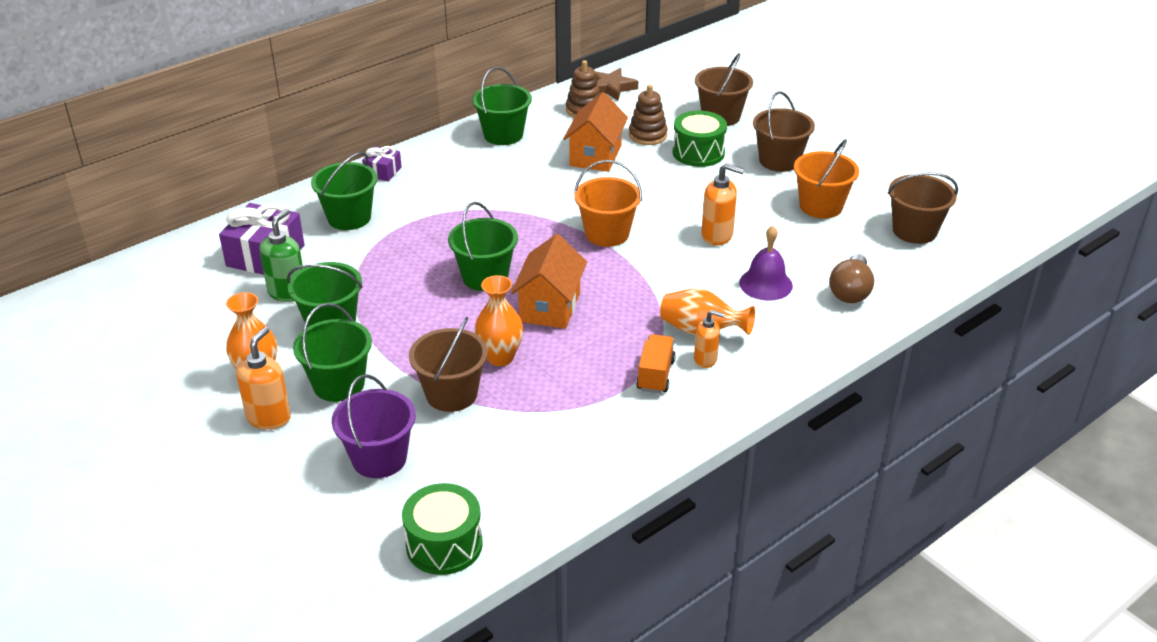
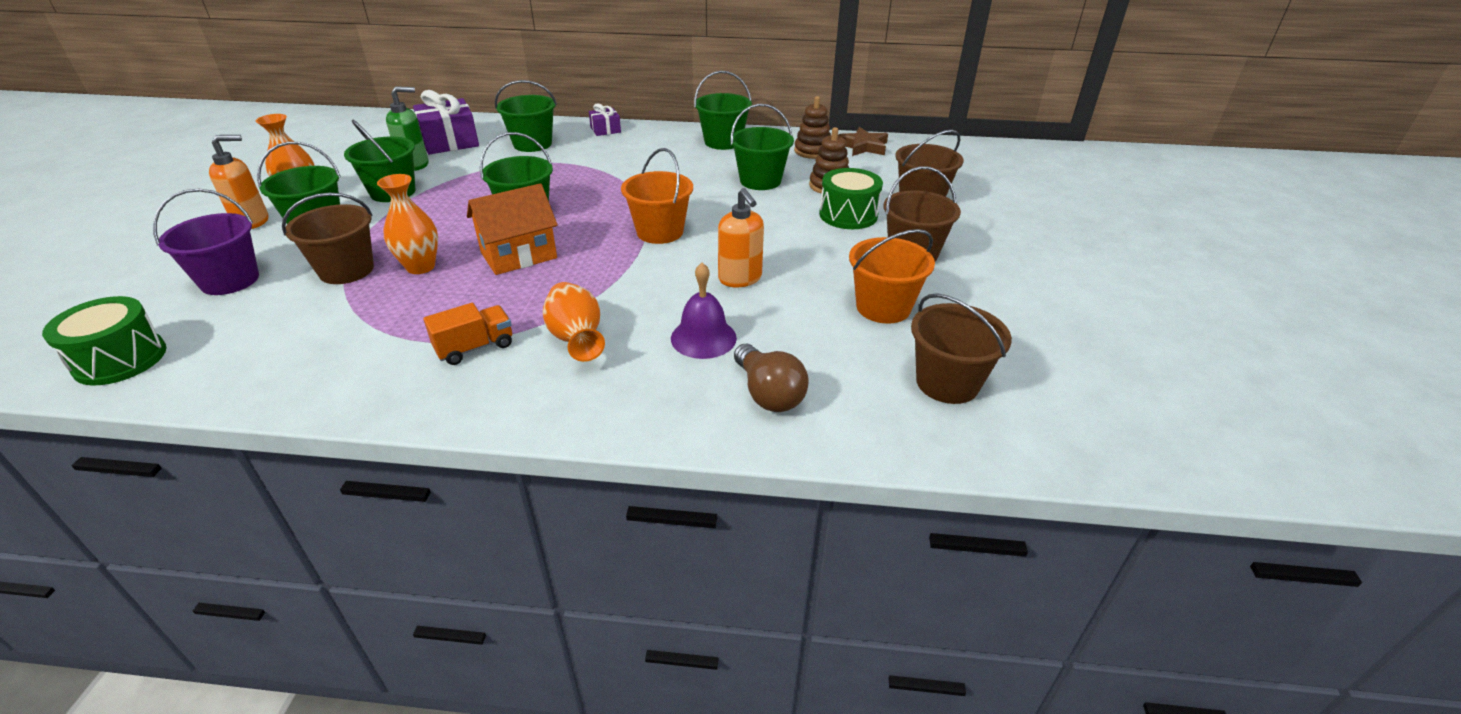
camera: 45 degrees right, 0 degrees up
orange house [563,92,628,172] -> green bucket [730,104,794,190]
orange soap dispenser [694,310,725,368] -> none
brown light bulb [829,254,874,303] -> brown light bulb turned 90 degrees counterclockwise [734,344,809,412]

